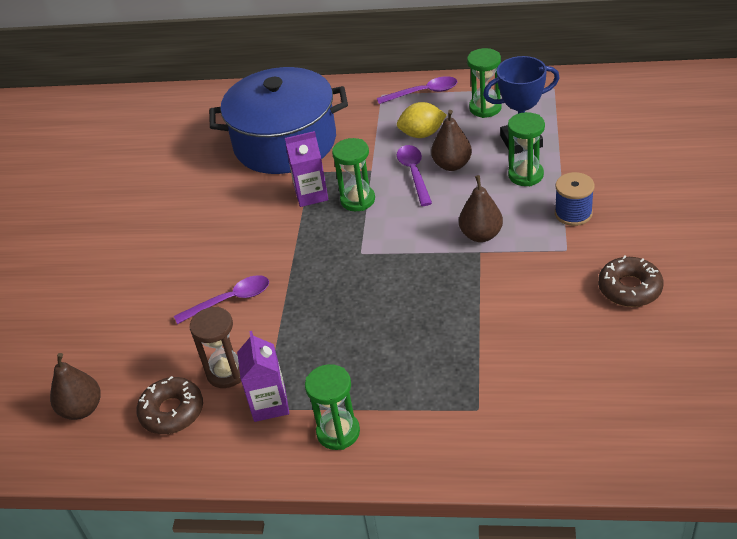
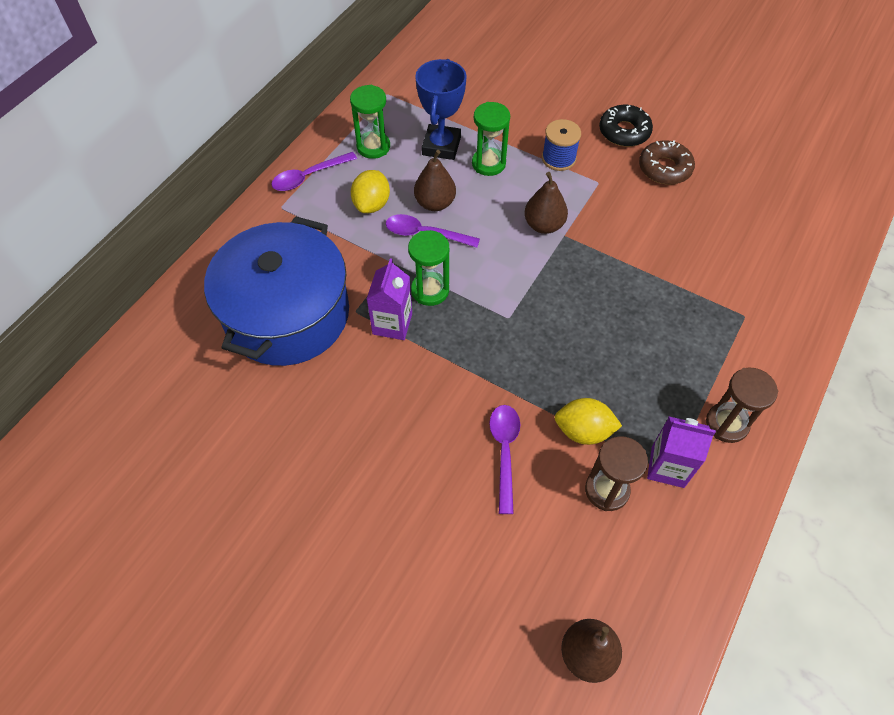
camera: 70 degrees left, 15 degrees up
brown donut [137,376,203,434] -> none
green hourglass [305,364,360,450] -> brown hourglass [706,368,778,443]
purple spoon [377,76,457,104] -> purple spoon turned 135 degrees counterclockwise [271,152,357,191]
none -> yellow lemon [555,398,622,445]
none -> black donut [599,105,653,147]

